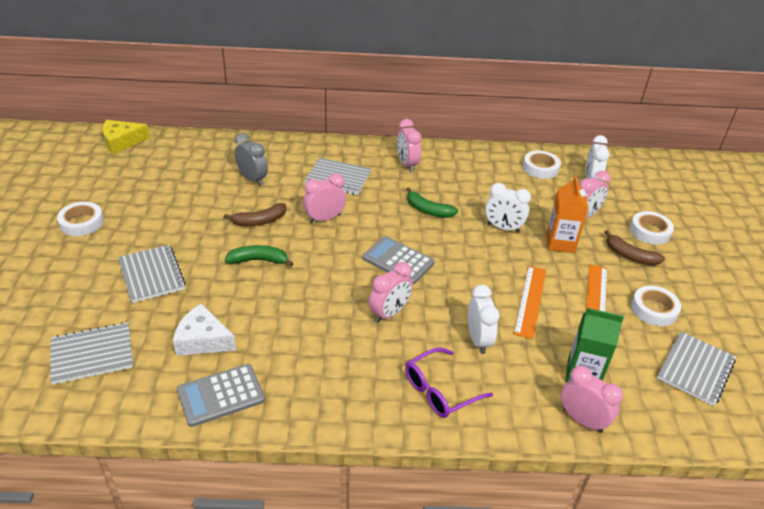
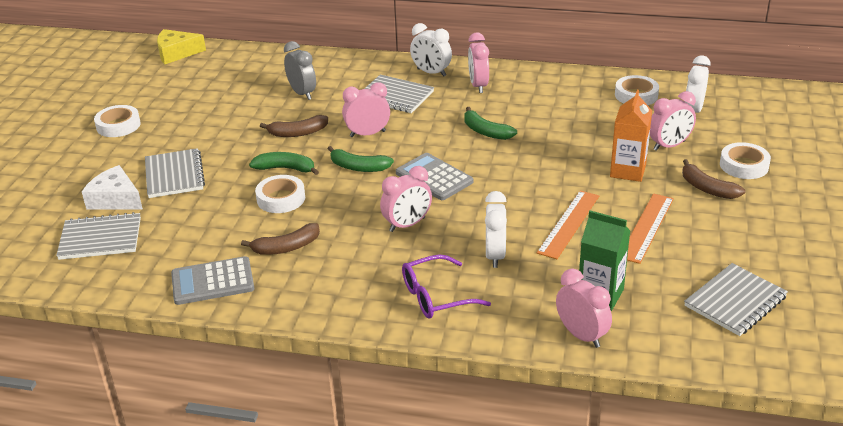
camera: 15 degrees right, 5 degrees down
white cheese [173,303,236,356] -> white cheese moved to [82,165,143,210]
white clock [485,183,531,232] -> white clock moved to [410,23,452,77]
white tape [631,286,681,326] -> white tape moved to [255,175,305,213]
none -> brown banana [241,223,320,255]
none -> green banana [328,146,394,172]

